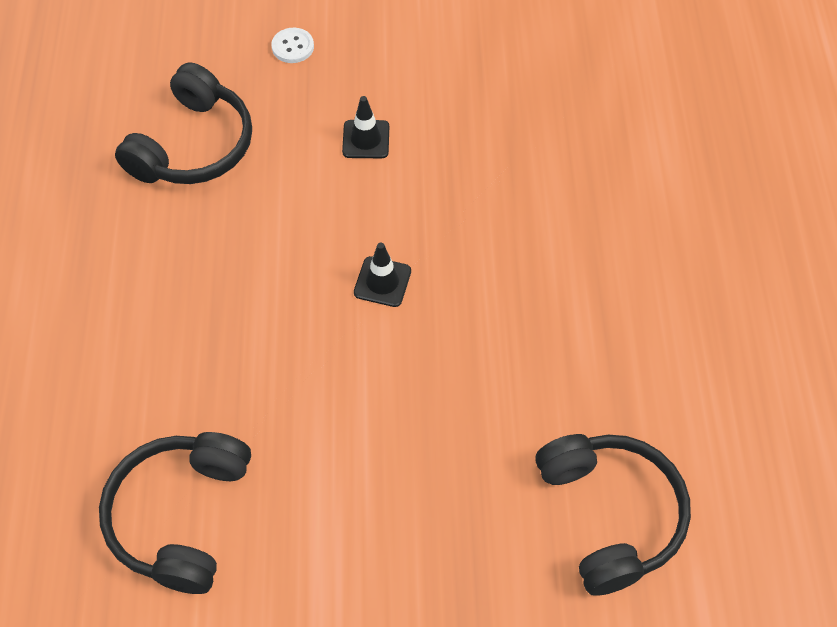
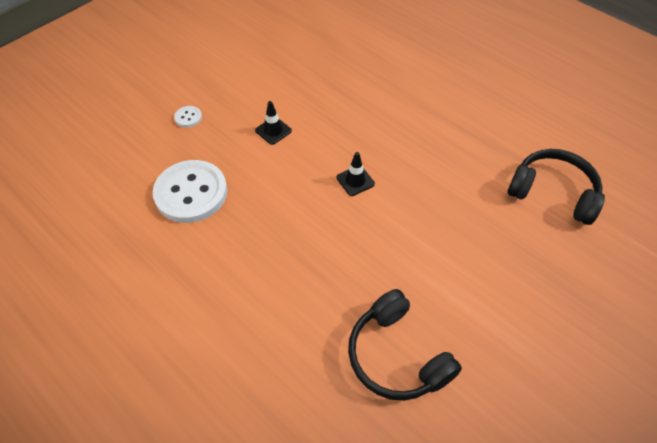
camera: 45 degrees left, 5 degrees down
black headphones [115,62,252,184] -> white button [153,160,227,223]

